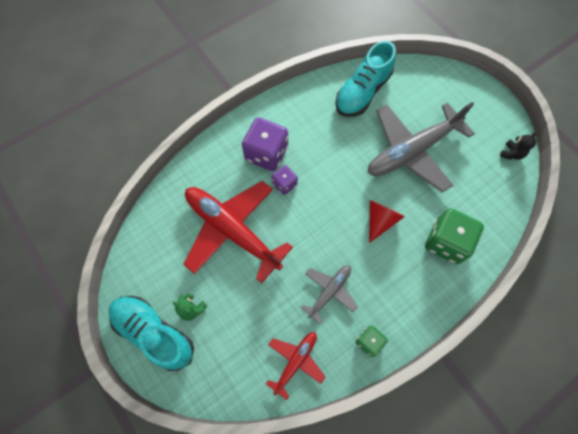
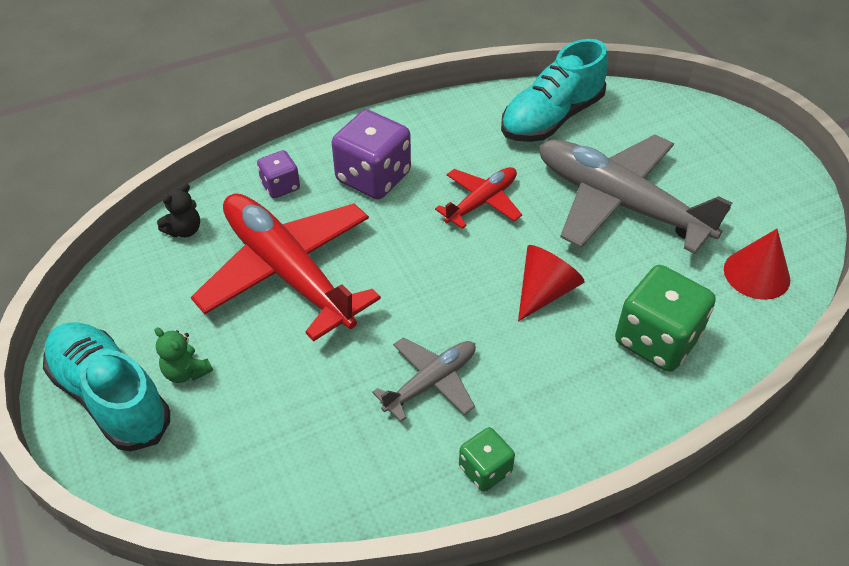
camera: 10 degrees right, 20 degrees down
red plane [266,332,325,400] -> red plane moved to [435,167,522,229]
purple dice [272,165,298,195] -> purple dice moved to [257,150,300,198]
grey plane [368,102,475,193] -> grey plane turned 60 degrees clockwise [539,135,732,254]
black teddy bear [500,132,537,160] -> black teddy bear moved to [157,183,200,237]
none -> red cone [724,229,790,300]

